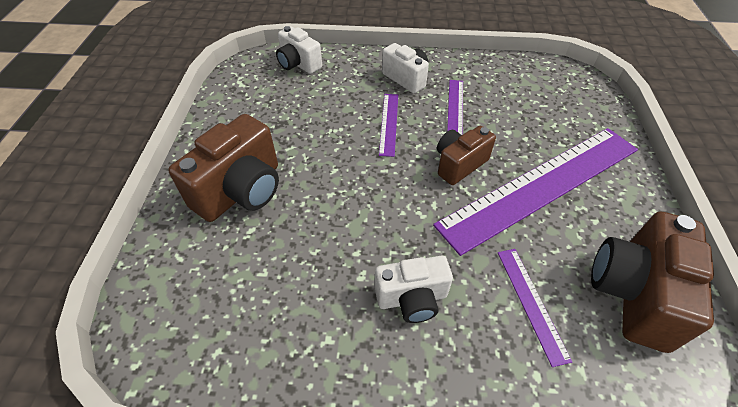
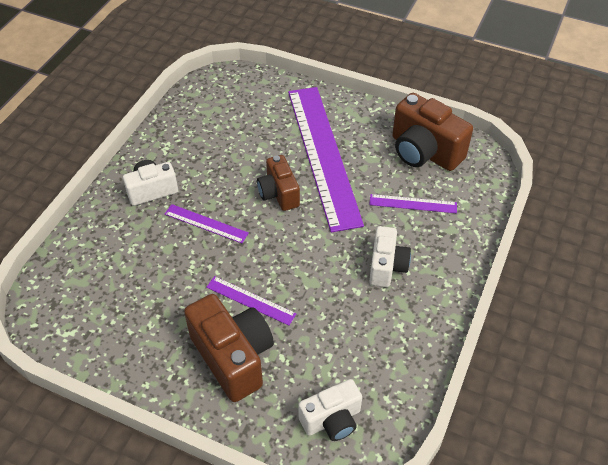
camera: 70 degrees left, 0 degrees up
white camera [276,26,322,74] -> white camera moved to [298,379,362,441]
purple ruler [447,80,463,135] -> purple ruler moved to [206,276,297,326]

